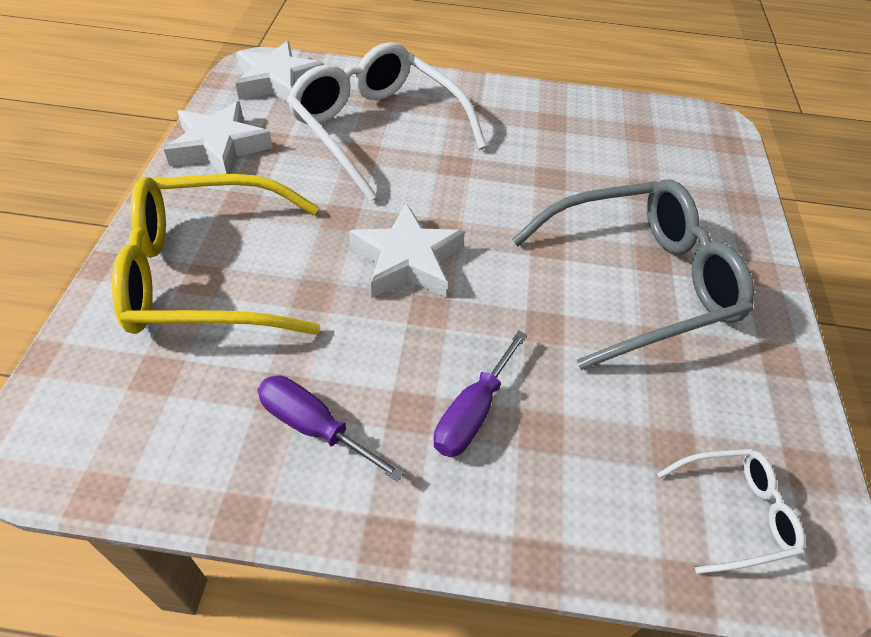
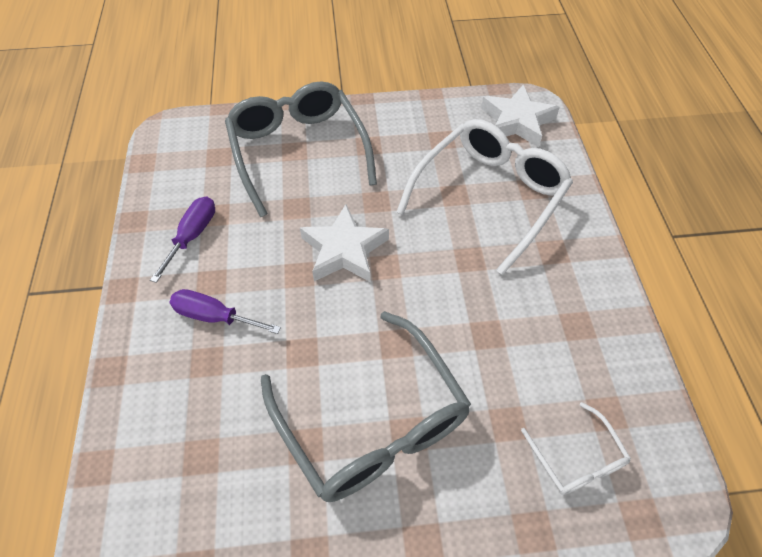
camera: 80 degrees right, 5 degrees up
yellow glasses [112,174,320,335] -> grey glasses [225,81,377,217]
white star [164,101,273,174] -> none
white glasses [657,449,805,574] -> white glasses moved to [521,402,631,495]

